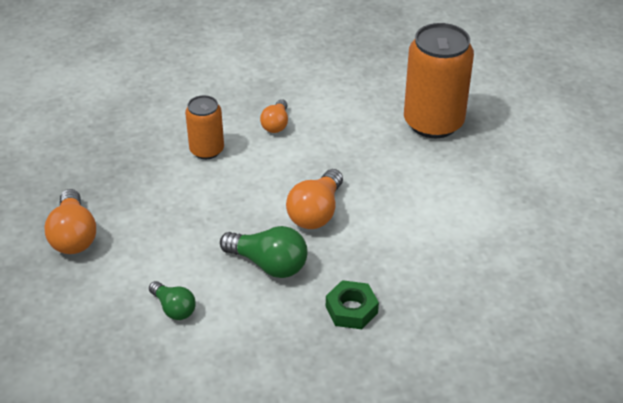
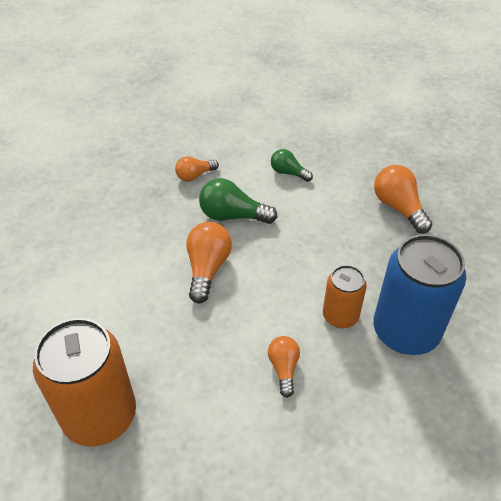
camera: 165 degrees right, 5 degrees up
green nut [326,280,379,329] -> none
none -> orange light bulb [175,156,219,182]
none -> blue can [373,234,466,355]

